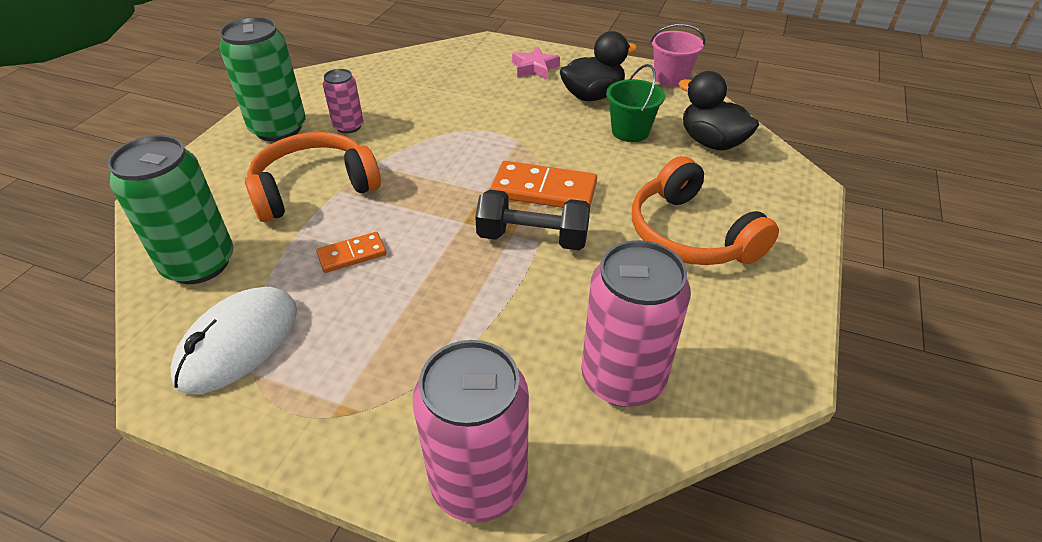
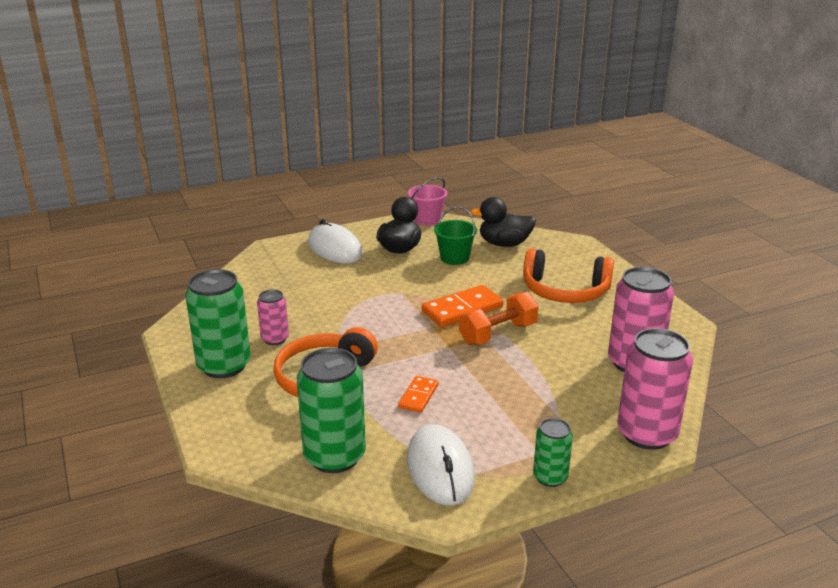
camera: 45 degrees left, 15 degrees down
black dumbbell [475,190,590,250] -> orange dumbbell [459,292,539,345]
pink star [512,47,560,79] -> white mouse [308,219,363,263]
none -> green can [533,418,573,487]

